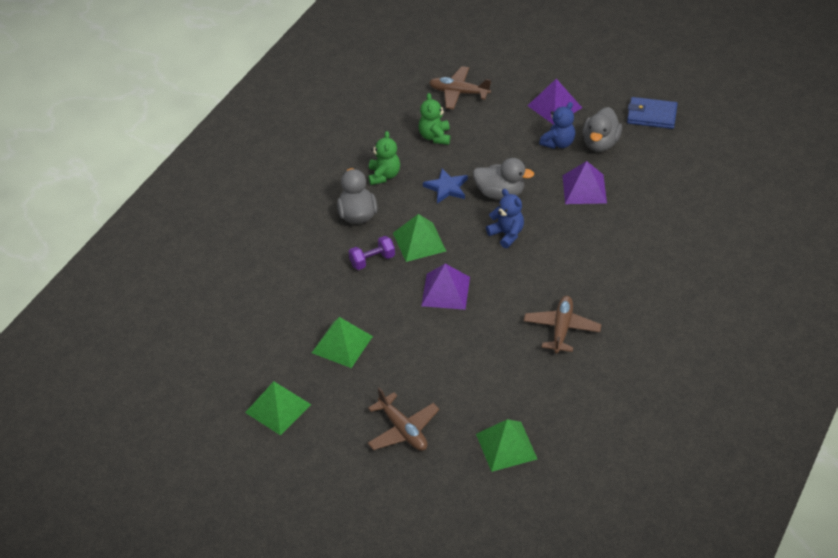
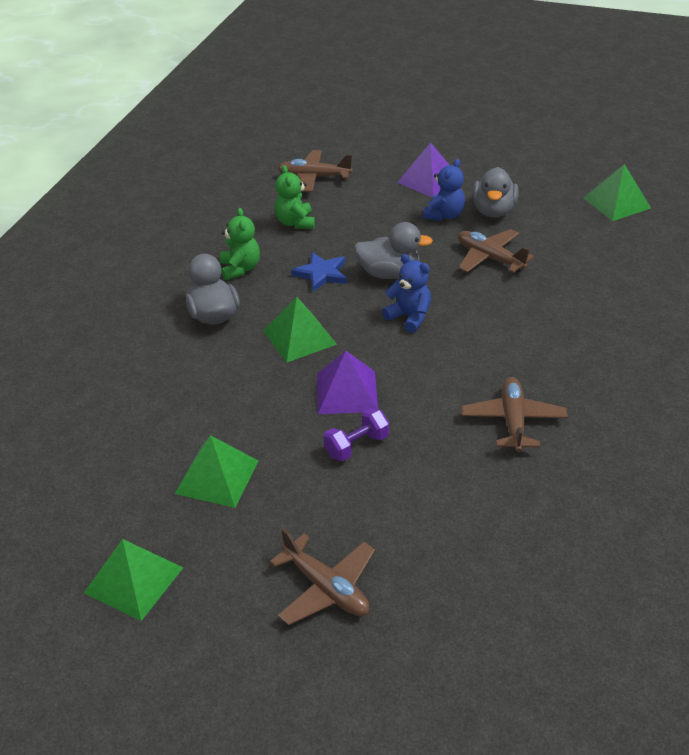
camera: 10 degrees left, 5 degrees down
purple dumbbell [349,236,395,270] -> purple dumbbell moved to [324,408,389,461]
green pyramid [476,419,537,472] -> green pyramid moved to [584,164,651,221]
purple pyramid [562,161,607,204] -> brown plane [458,229,534,273]
blue wallet [627,97,678,129] -> none

